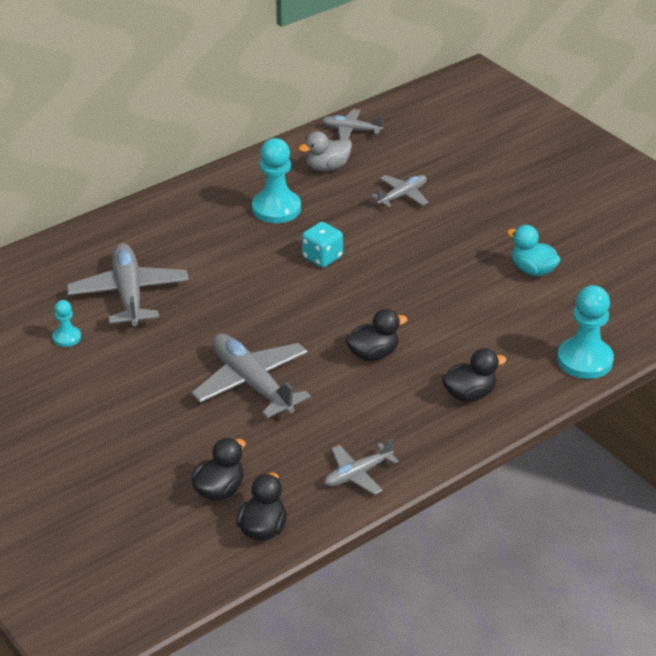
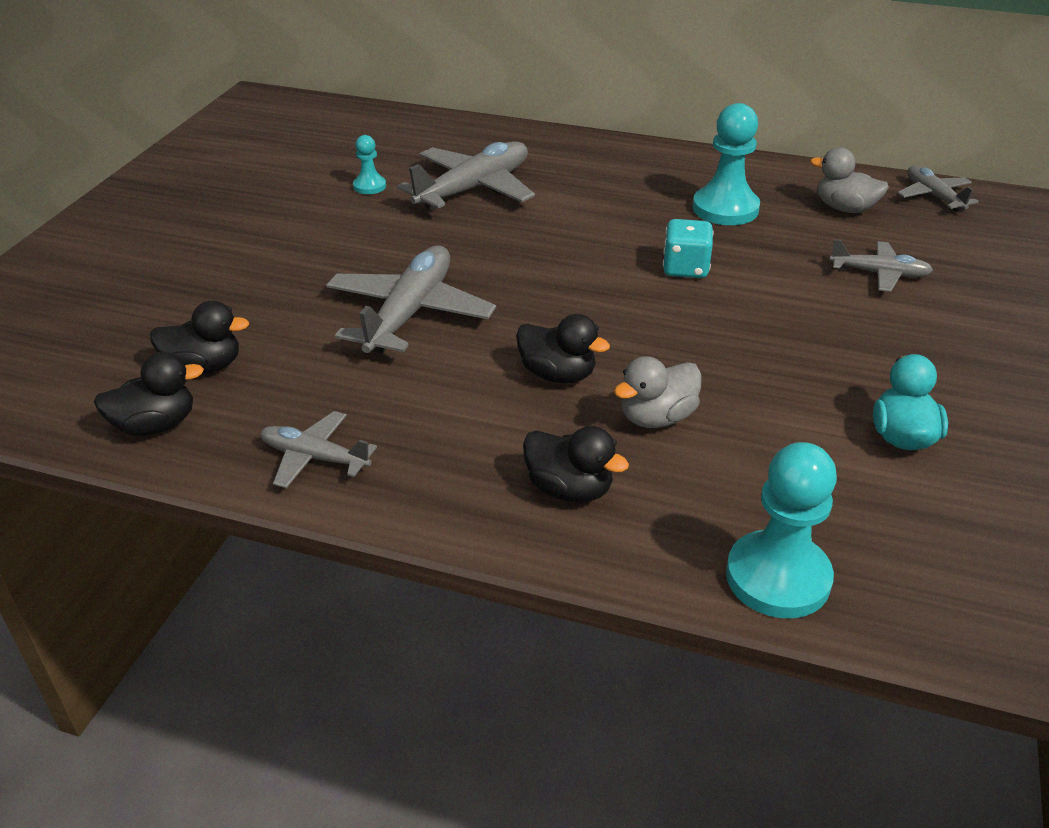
camera: 55 degrees right, 0 degrees up
none -> grey duck [614,356,702,428]

